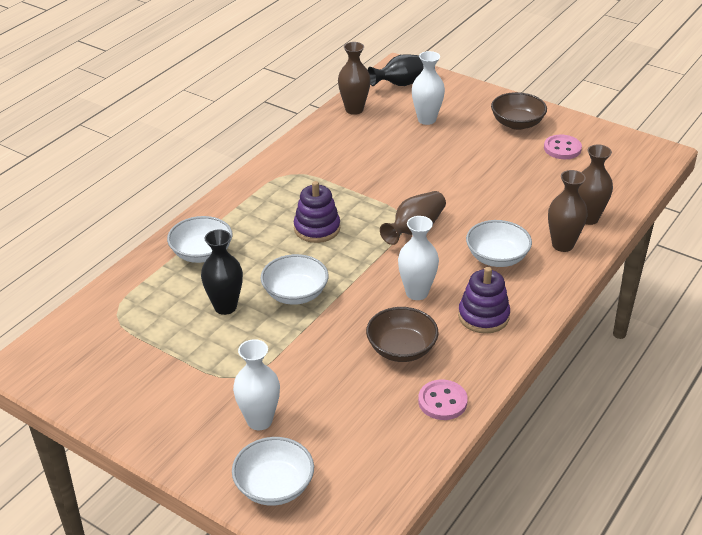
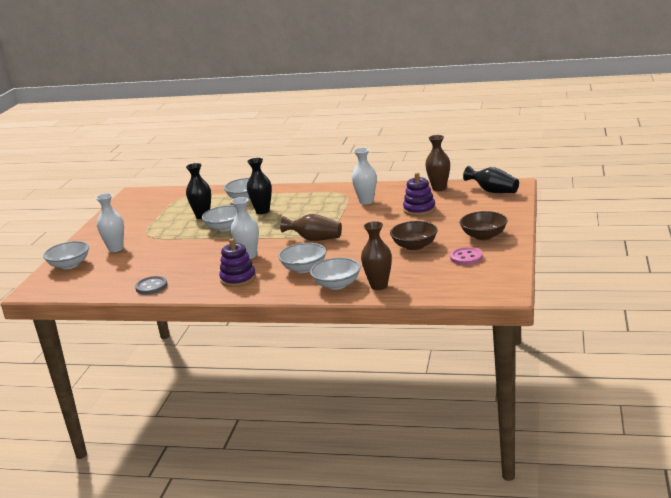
camera: 70 degrees right, 15 degrees down
purple stacking toy [294,181,340,243] -> purple stacking toy moved to [403,172,436,216]
brown bowl [366,307,438,362] -> brown bowl moved to [390,221,438,250]
white vase [412,51,445,125] -> white vase moved to [352,148,377,205]
pink button [418,380,468,420] -> grey button [135,276,167,295]
brown vase [548,170,588,252] -> white bowl [310,257,361,290]
none -> black vase [247,158,272,214]

